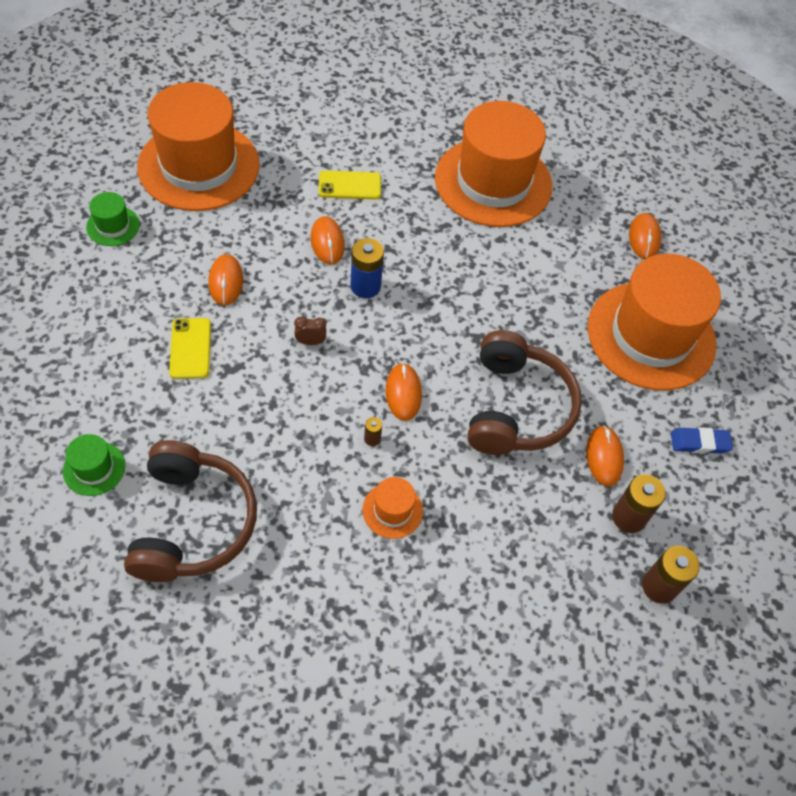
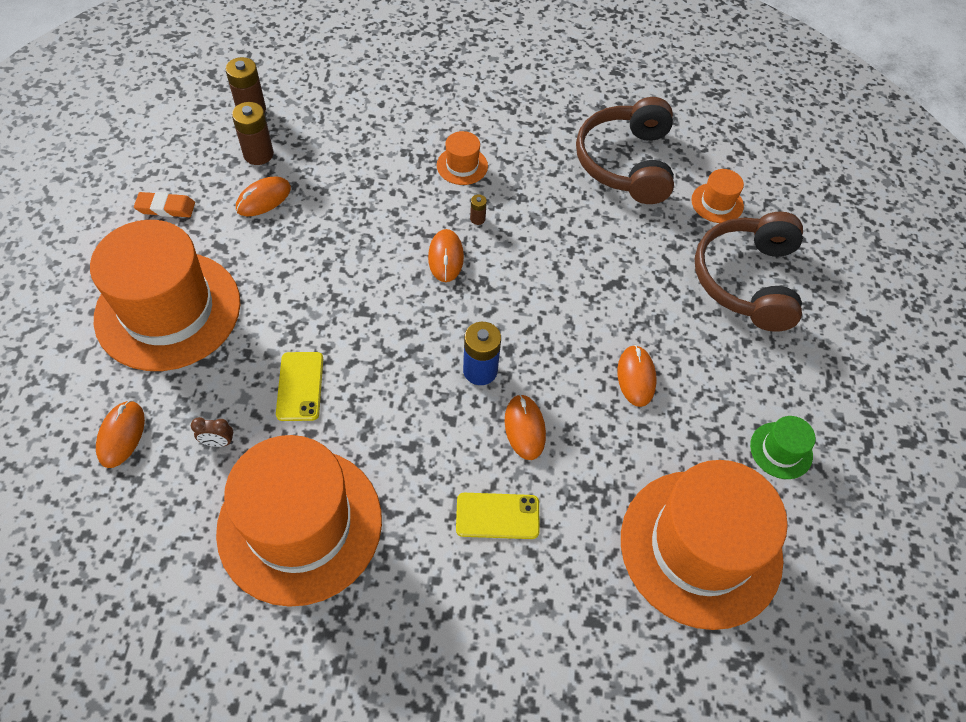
camera: 175 degrees left, 0 degrees up
green hat [63,434,125,496] -> orange hat [691,169,744,223]
yellow phone [169,318,211,379] -> yellow phone moved to [276,352,323,421]
brown clock [294,317,326,345] -> brown clock moved to [191,417,233,447]
brown headphones [467,330,582,455] -> brown headphones moved to [695,212,803,332]
orange mouse [586,425,624,487] -> orange mouse turned 45 degrees clockwise [236,177,291,216]
blue eraser [671,428,733,454] -> orange eraser [134,192,195,217]

